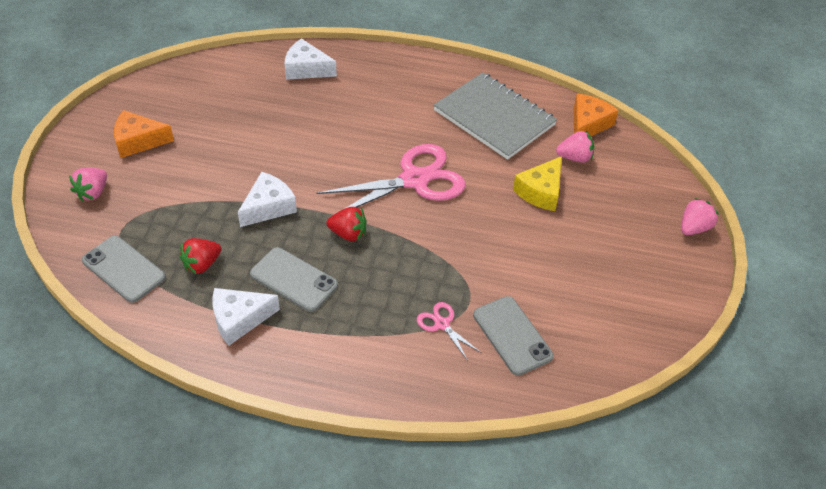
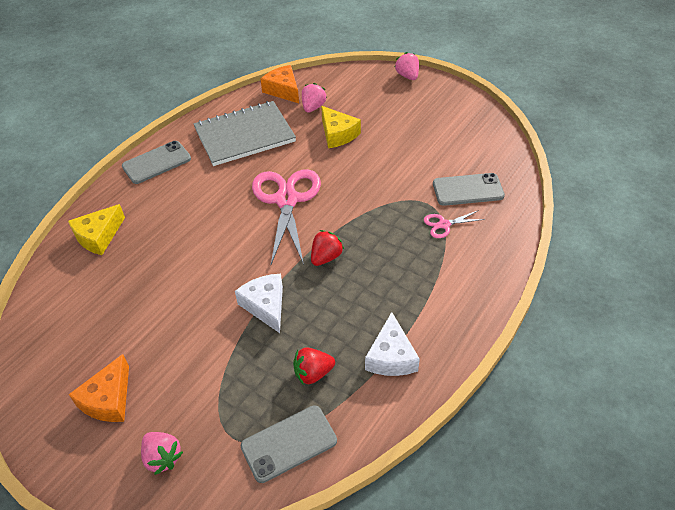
camera: 65 degrees left, 0 degrees up
red strawberry [180,238,221,274] -> red strawberry turned 90 degrees clockwise [293,347,335,385]
grey phone [250,247,338,312] -> grey phone moved to [122,141,191,184]
white cheese [285,38,337,80] -> yellow cheese [68,204,125,255]

